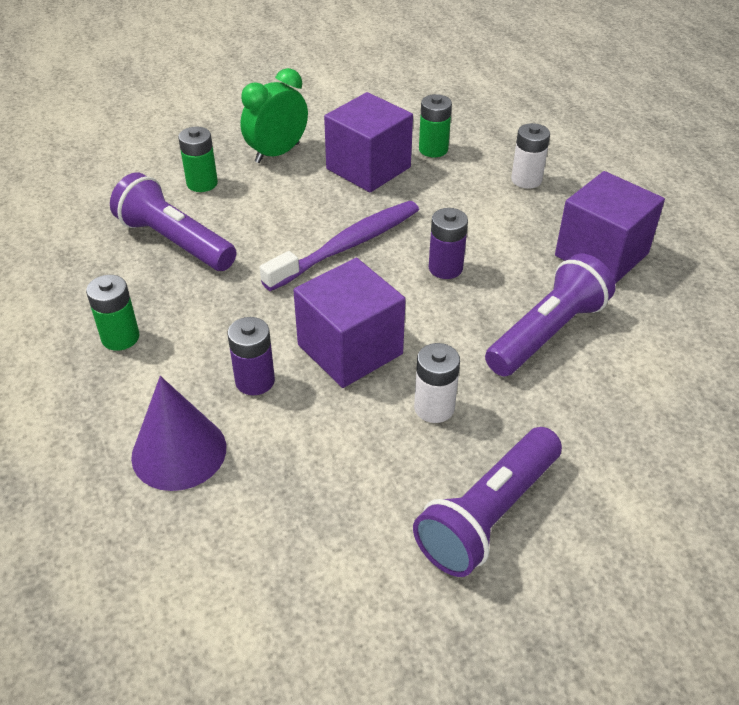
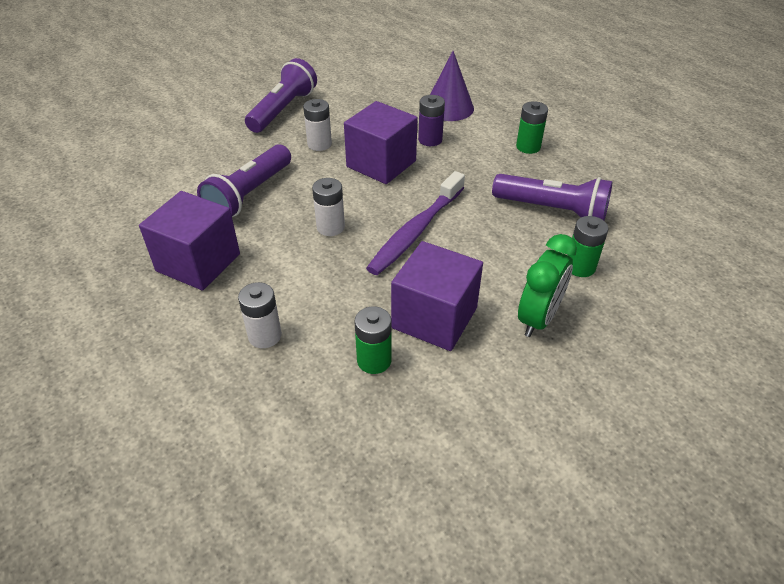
camera: 165 degrees right, 0 degrees up
purple battery [429,208,468,279] -> white battery [312,178,345,236]

